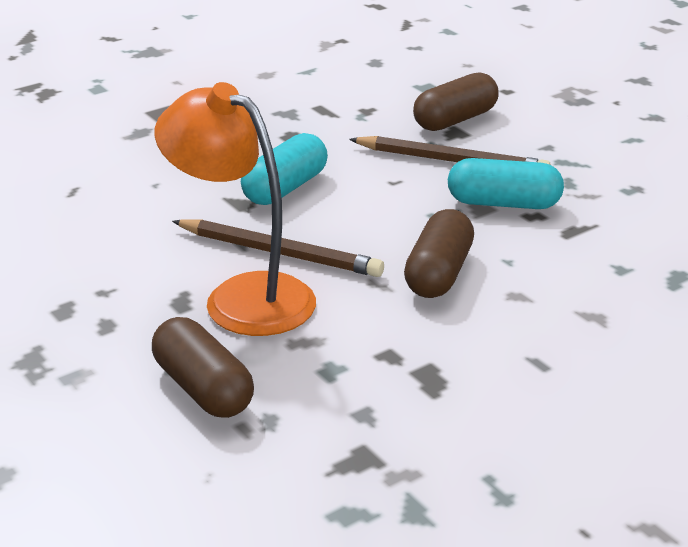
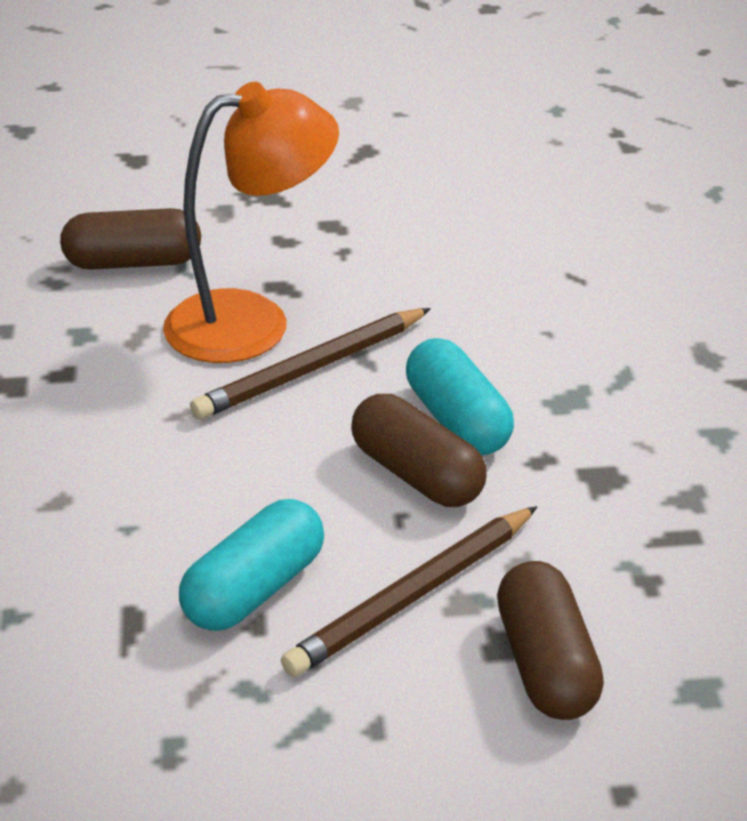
camera: 120 degrees right, 5 degrees up
brown capsule [404,209,474,298] -> brown capsule moved to [351,394,486,507]

